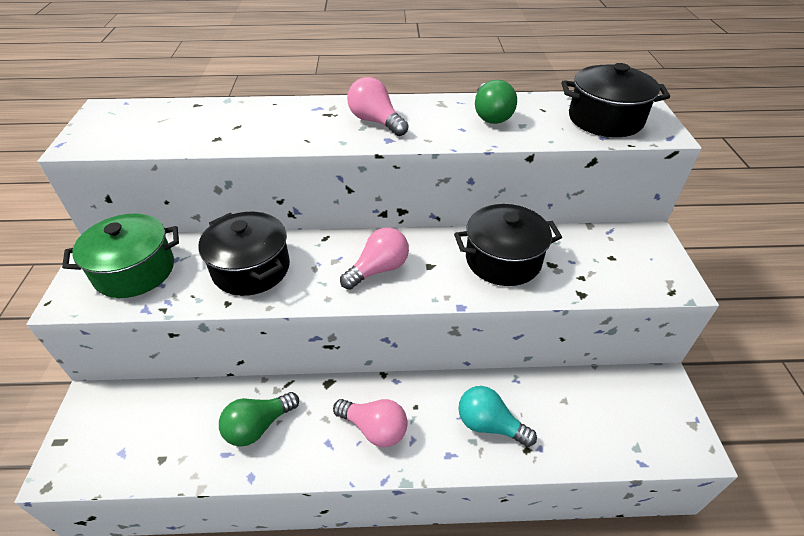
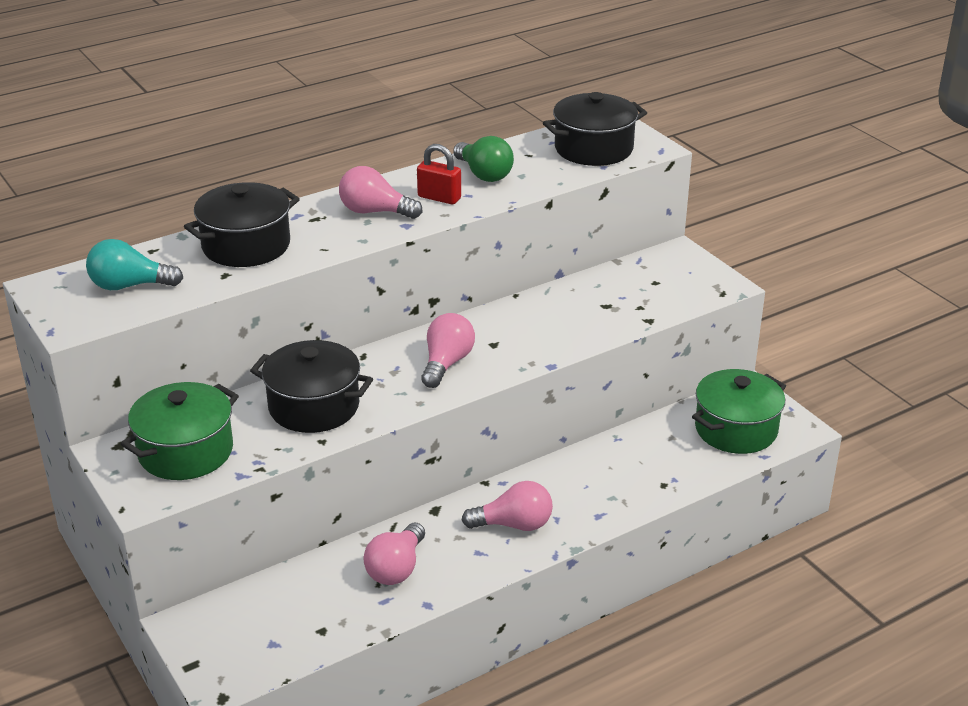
camera: 30 degrees left, 10 degrees down
green light bulb [219,392,299,447] -> pink light bulb [363,523,425,585]
black pot [454,204,562,286] -> black pot moved to [184,182,300,267]
turquoise light bulb [458,386,537,447] -> turquoise light bulb moved to [86,239,183,290]
none -> red padlock [417,144,461,204]
none -> green pot [692,369,786,454]

